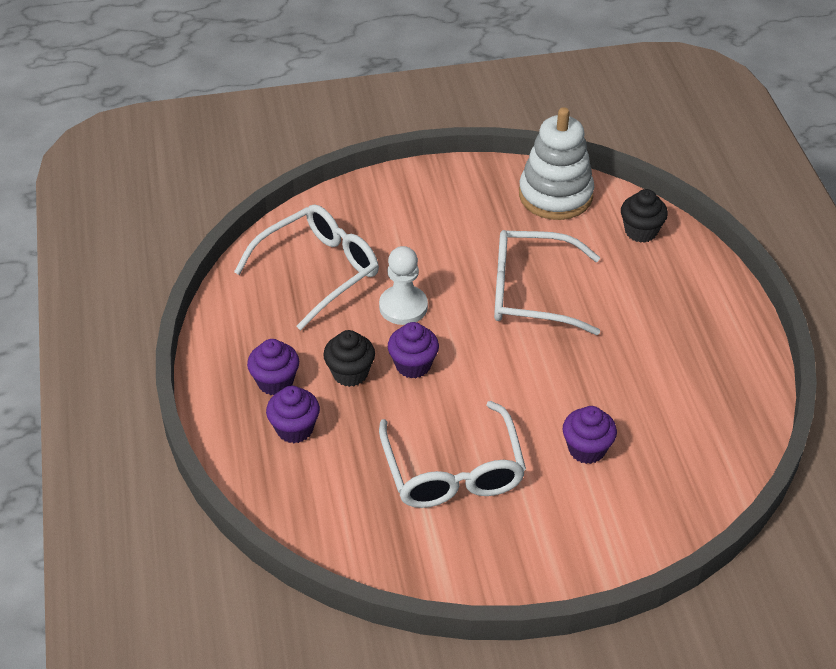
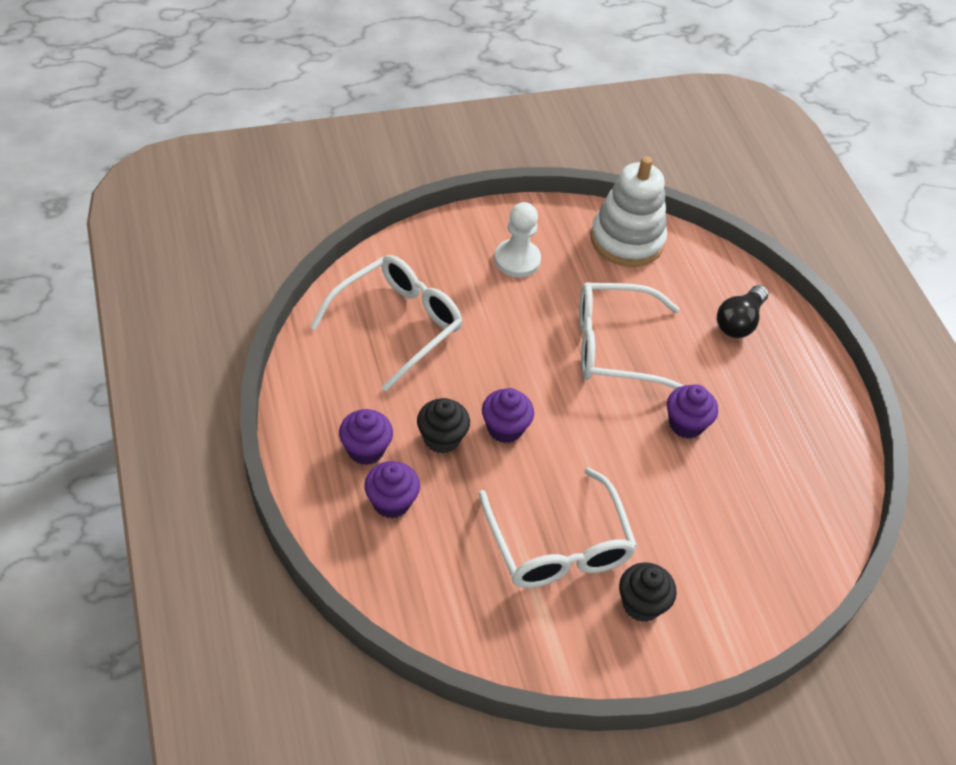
camera: 10 degrees left, 5 degrees up
white pawn [379,246,428,325] -> white pawn moved to [494,202,541,278]
purple cupcake [563,406,617,464] -> purple cupcake moved to [667,384,718,439]
black cupcake [621,189,668,243] -> black cupcake moved to [619,562,677,622]
none -> black light bulb [717,285,769,338]

